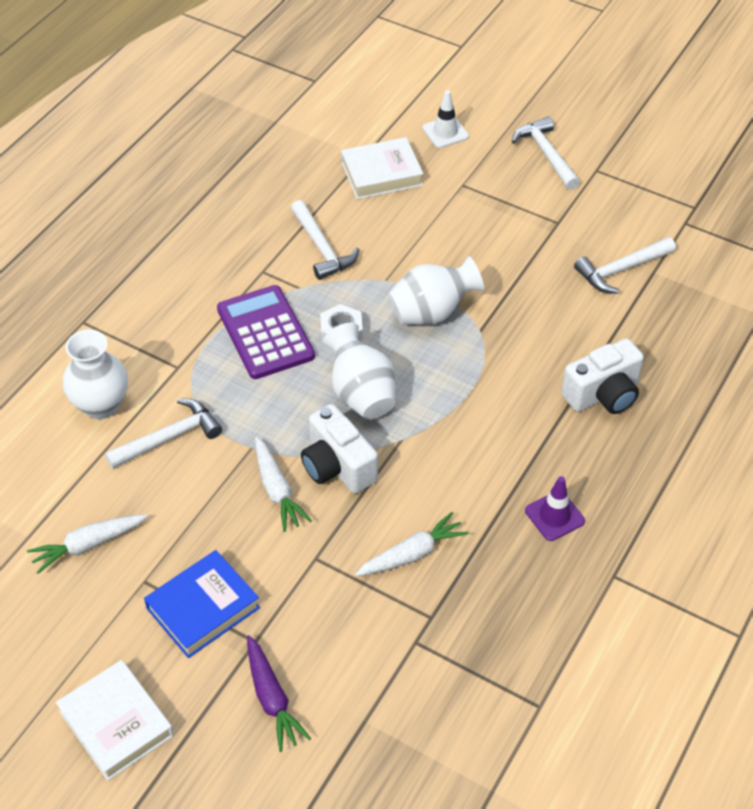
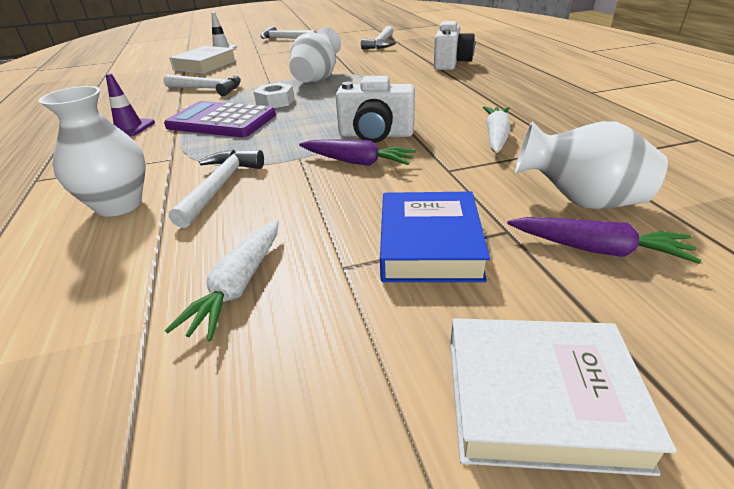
camera: 45 degrees left, 15 degrees down
white carrot [255,437,312,532] -> purple carrot [299,139,416,166]
white vase [323,323,396,419] -> white vase moved to [515,121,668,209]
purple traffic cone [525,476,585,541] -> purple traffic cone moved to [106,73,155,136]

